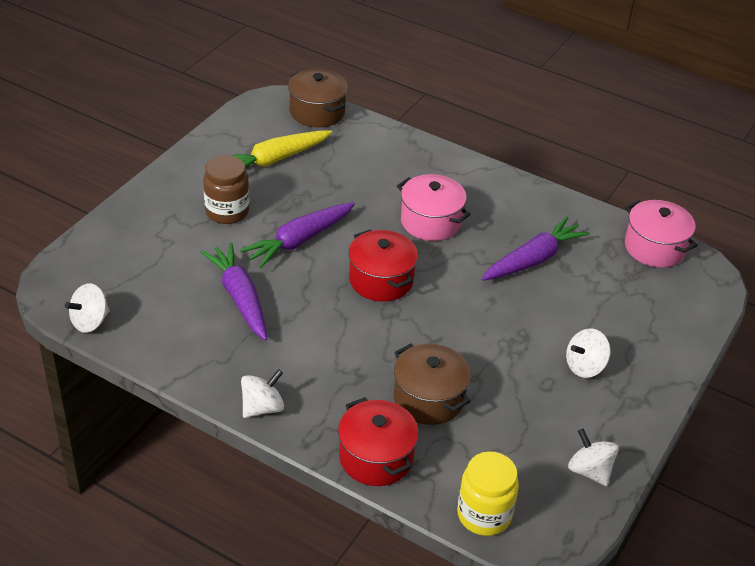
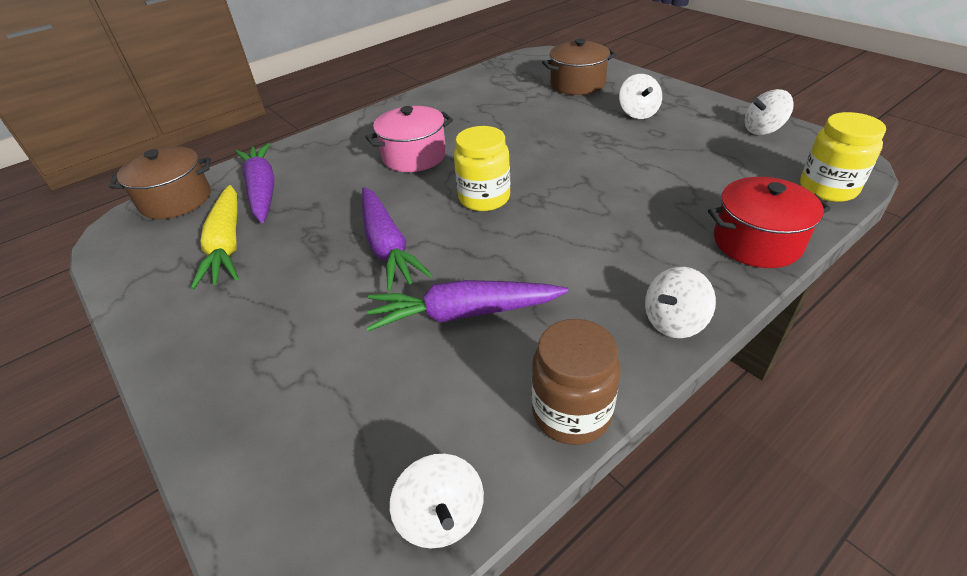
camera: 65 degrees left, 0 degrees up
brown jar [203,155,249,224] -> brown jar moved to [532,319,621,445]
white spinning top [241,369,284,418] -> white spinning top turned 105 degrees counterclockwise [645,267,716,338]
red pot [348,229,418,302] -> yellow jar [454,126,510,211]
brown pot [394,344,470,425] -> brown pot moved to [542,39,617,95]
purple carrot [481,217,590,281] -> purple carrot moved to [235,143,274,223]
pink pot [625,200,698,268] -> none

